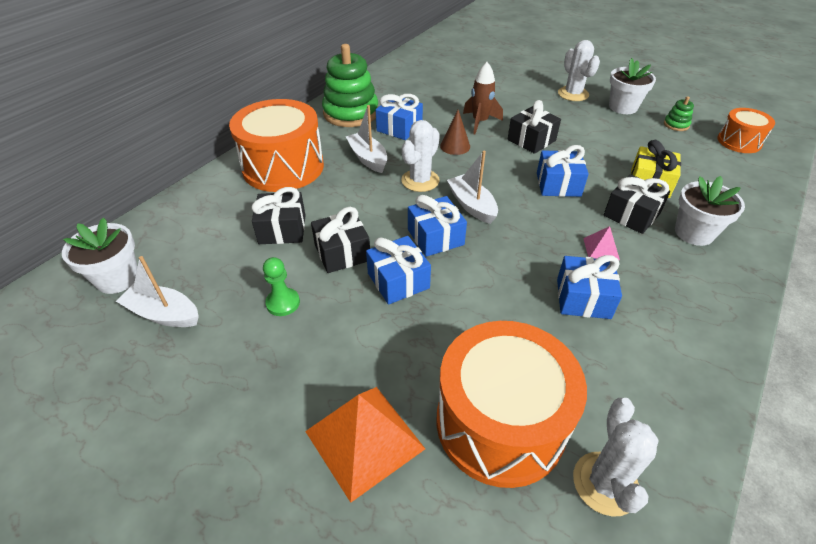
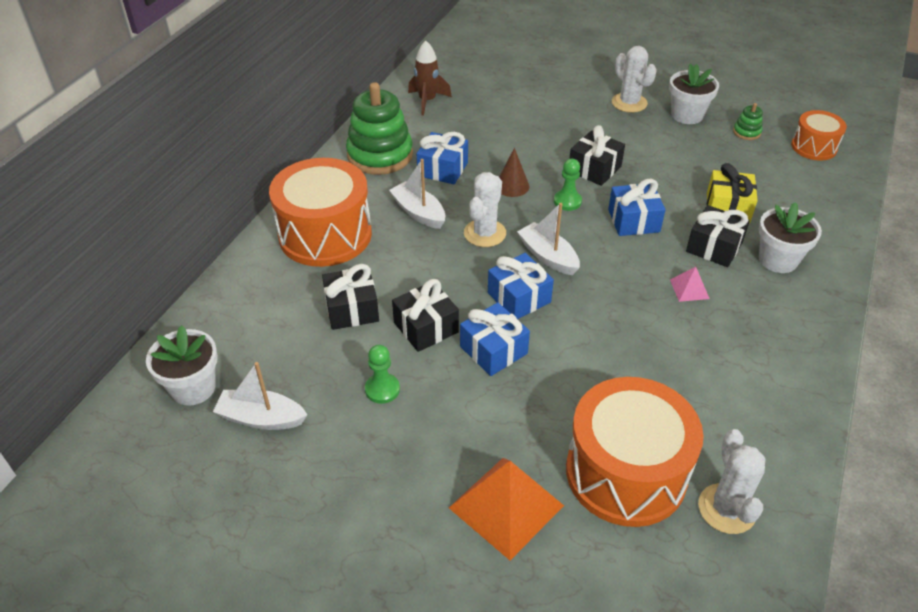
camera: 10 degrees left, 0 degrees up
brown rocket [463,62,503,134] -> brown rocket moved to [408,41,452,116]
blue gift [557,255,622,319] -> none
none -> green pawn [554,159,582,211]

